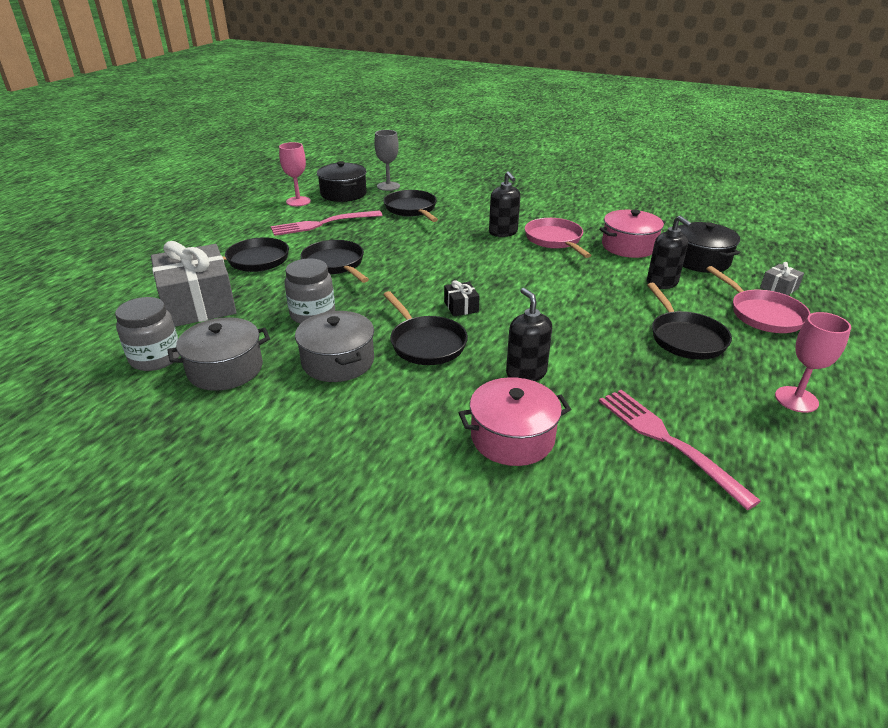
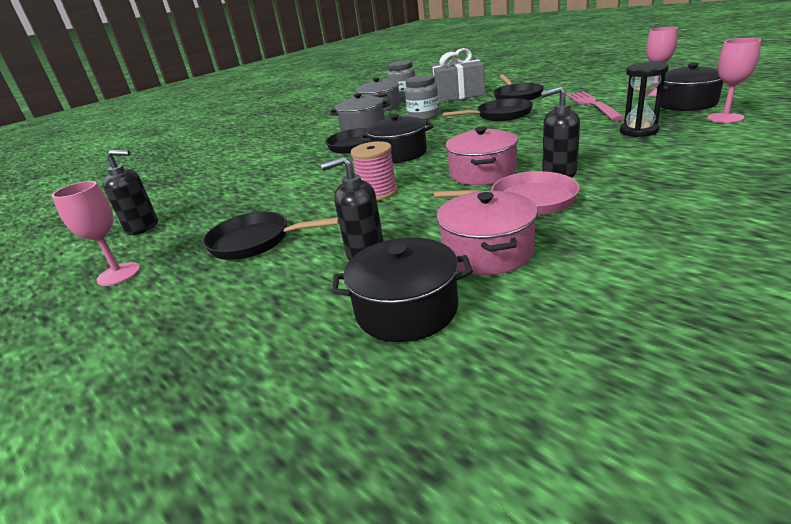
camera: 115 degrees right, 5 degrees down
grey goblet [374,130,400,191] -> pink goblet [707,38,761,123]
black pan [383,190,438,222] -> black hourglass [620,62,669,137]
black gift [444,280,479,316] -> black pot [359,114,434,163]
pink pot [459,377,571,466] -> pink pot moved to [445,127,518,185]
black soap dispenser [506,288,552,381] -> black soap dispenser moved to [103,150,158,235]
pink fork [599,390,761,510] -> none
pink pan [707,266,810,333] -> none
grey gift [760,262,804,295] -> none
none -> pink spool [351,141,398,201]

